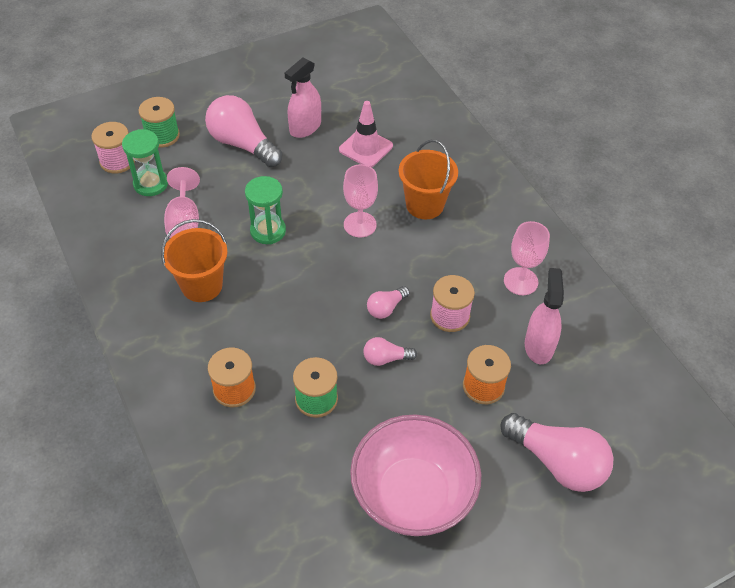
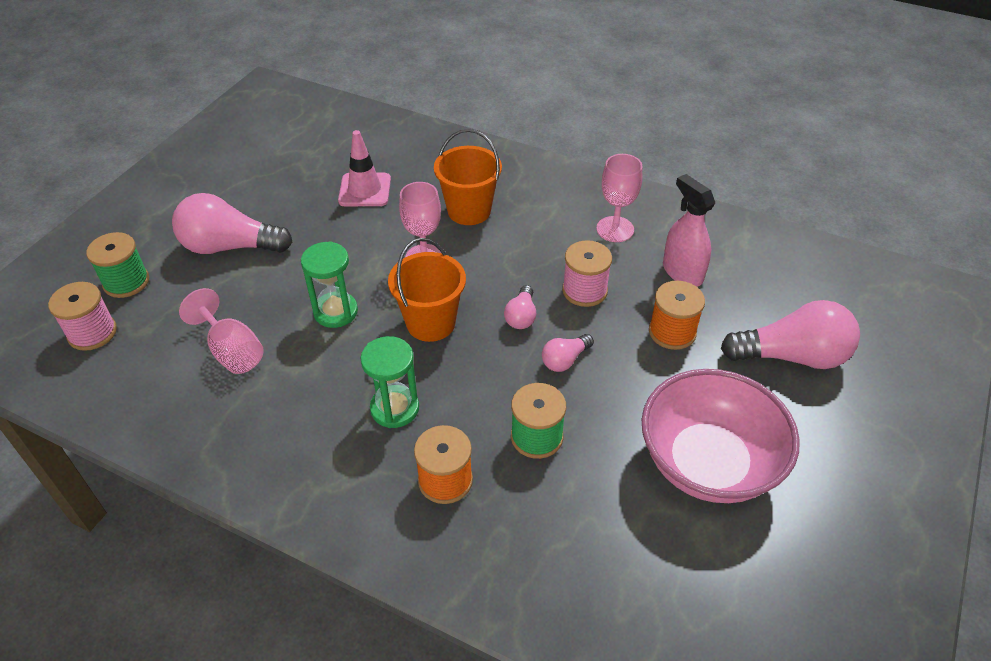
camera: 35 degrees left, 5 degrees down
green hourglass [122,129,168,196] -> green hourglass moved to [360,336,419,428]
orange bucket [161,219,228,302] -> orange bucket moved to [388,238,466,342]
pink spray bottle [285,58,321,138] -> none

